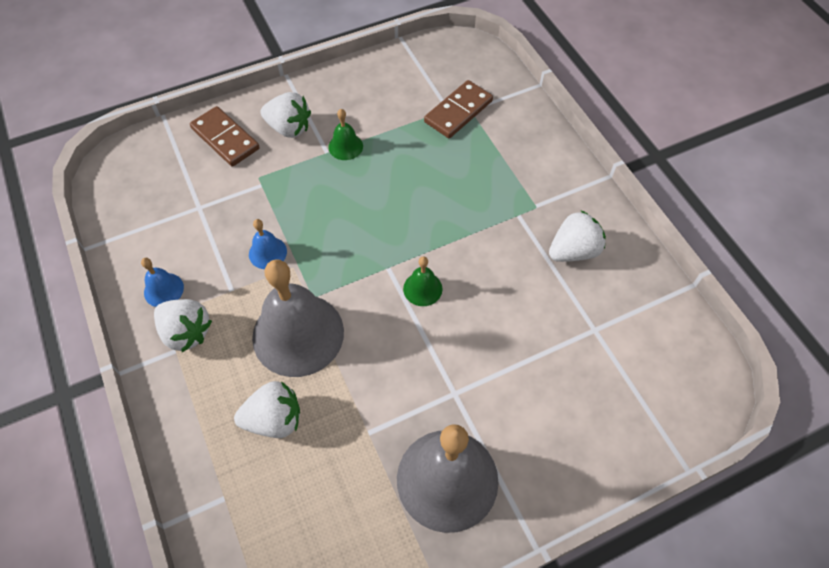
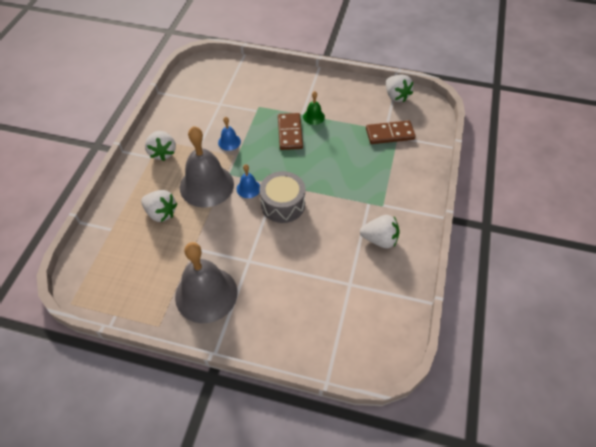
camera: 40 degrees right, 5 degrees down
blue bell [141,258,184,307] -> blue bell moved to [237,164,260,198]
brown domino [190,106,259,167] -> brown domino moved to [278,113,303,150]
white strawberry [261,92,311,138] -> white strawberry moved to [386,75,413,102]
green bell [403,256,442,306] -> grey drum [259,171,305,223]

